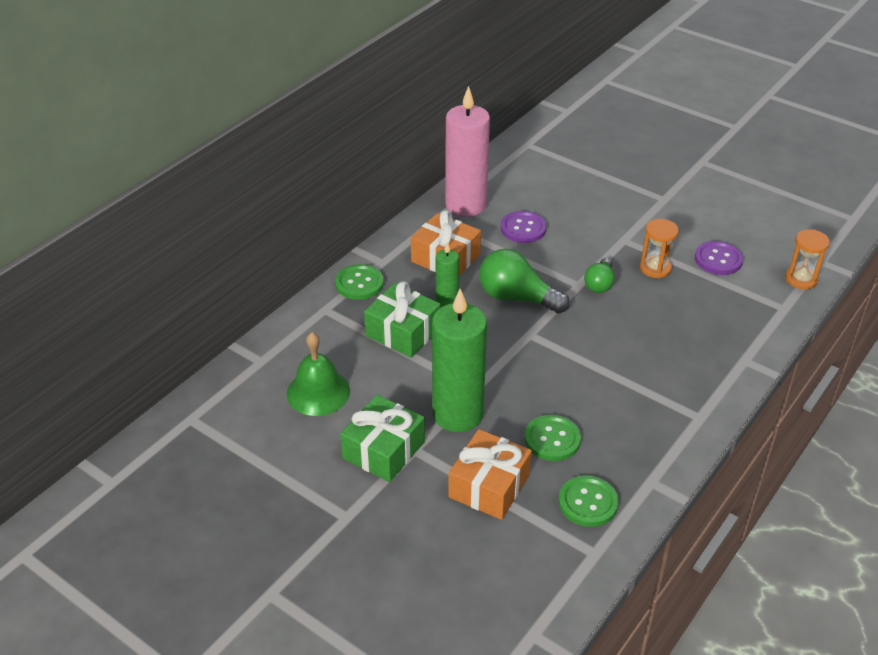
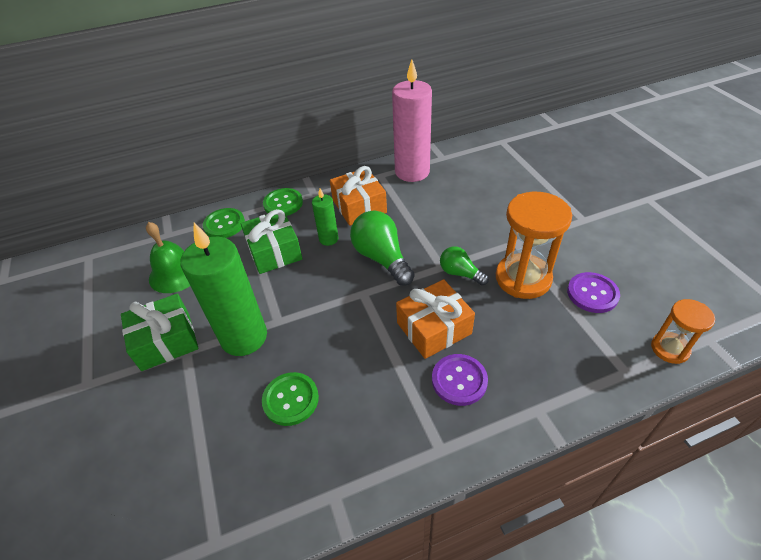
camera: 35 degrees right, 5 degrees up
orange gift [448,429,532,520] -> orange gift moved to [396,279,475,359]
purple button [501,211,547,243] -> purple button moved to [432,354,488,406]
green button [559,475,618,527] -> green button moved to [203,208,245,238]
green light bulb [584,258,615,293] -> green light bulb turned 75 degrees clockwise [440,246,489,286]
orange hourglass [640,219,679,278] -> orange hourglass [496,192,572,299], size x1.76

